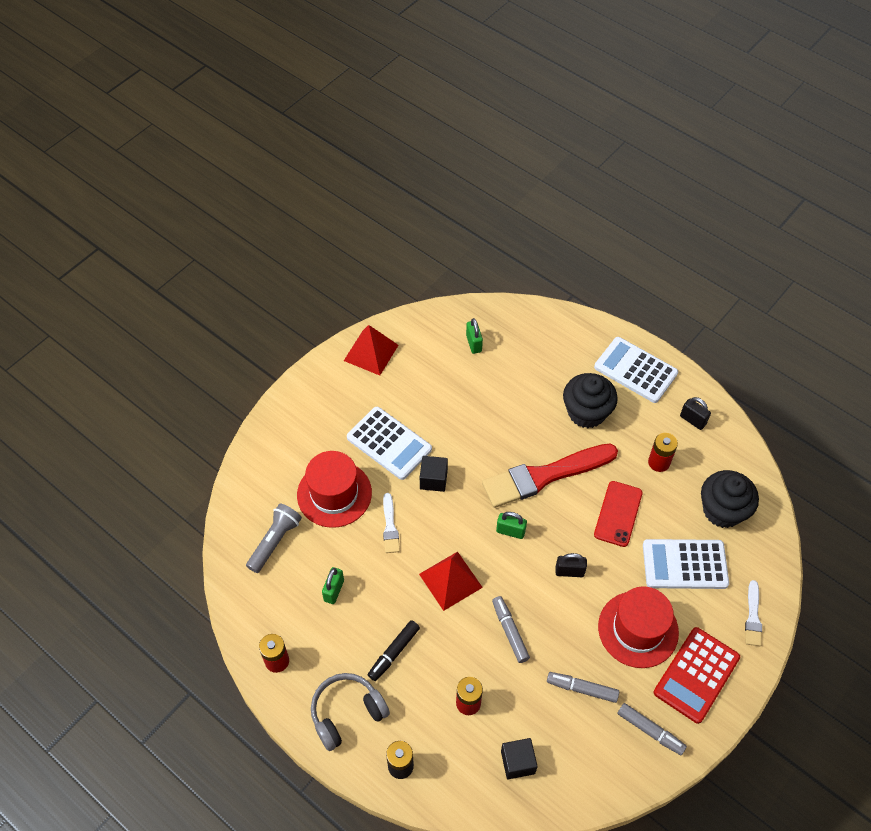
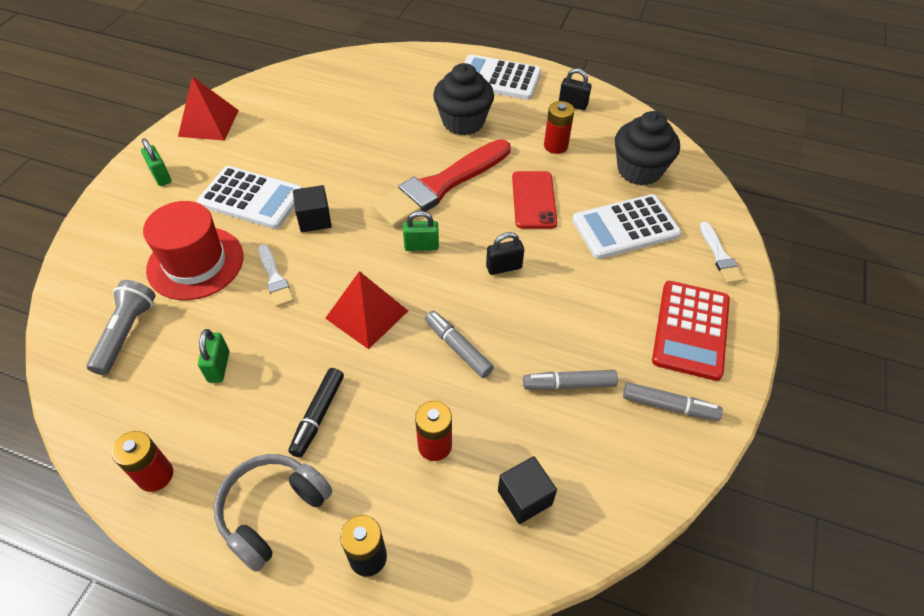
camera: 20 degrees left, 5 degrees down
green padlock [466,318,483,354] -> green padlock moved to [141,138,171,186]
red hat [598,586,679,668] -> none

